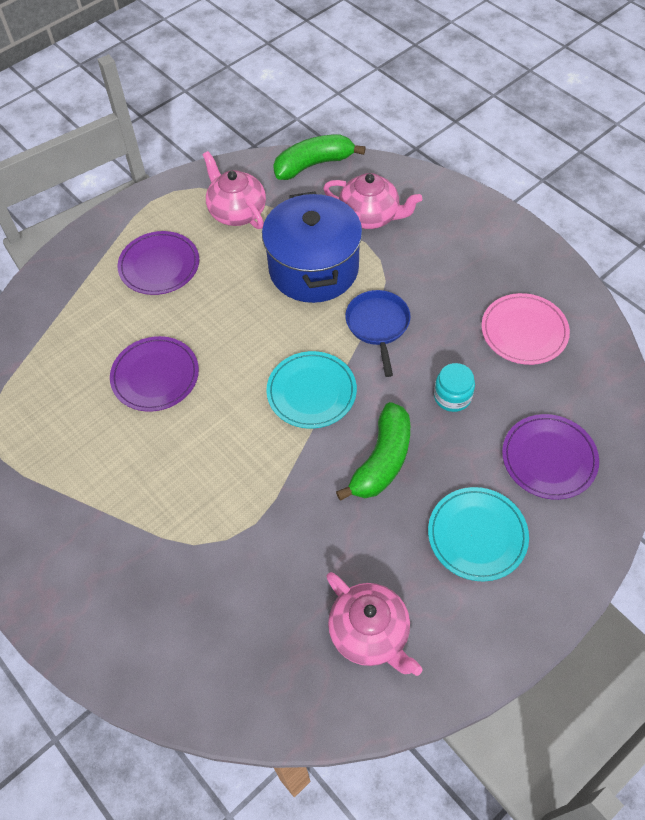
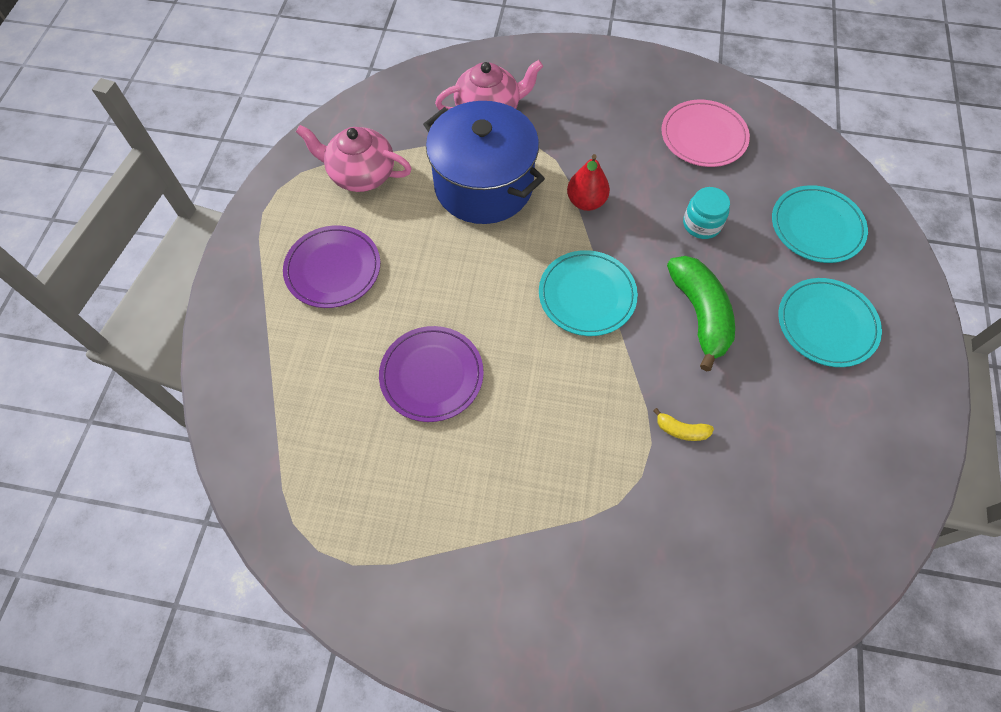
camera: 40 degrees left, 5 degrees up
green banana [273,134,366,180] -> none
pink teapot [326,572,422,676] -> none
blue pan [345,290,411,377] -> red pear [567,154,610,211]
purple plate [502,414,599,500] -> turquoise plate [772,185,868,263]
none -> yellow banana [653,408,714,441]

